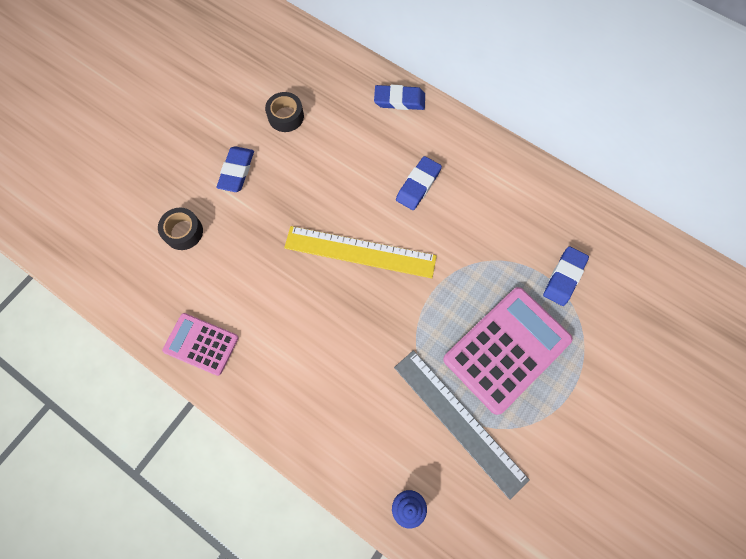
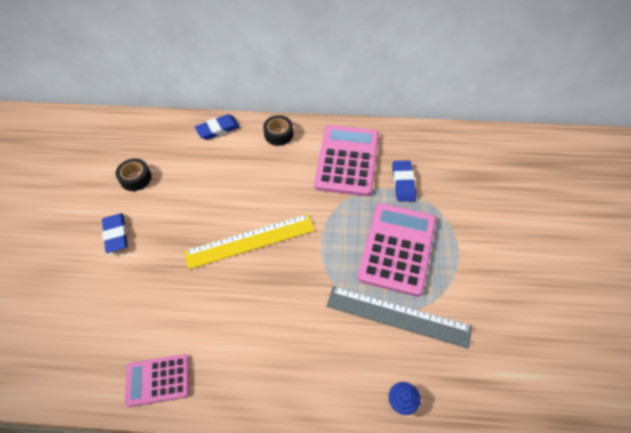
camera: 30 degrees left, 15 degrees down
black tape [158,207,203,250] -> black tape moved to [263,115,293,146]
blue eraser [396,156,442,210] -> none
none -> pink calculator [314,125,379,196]

